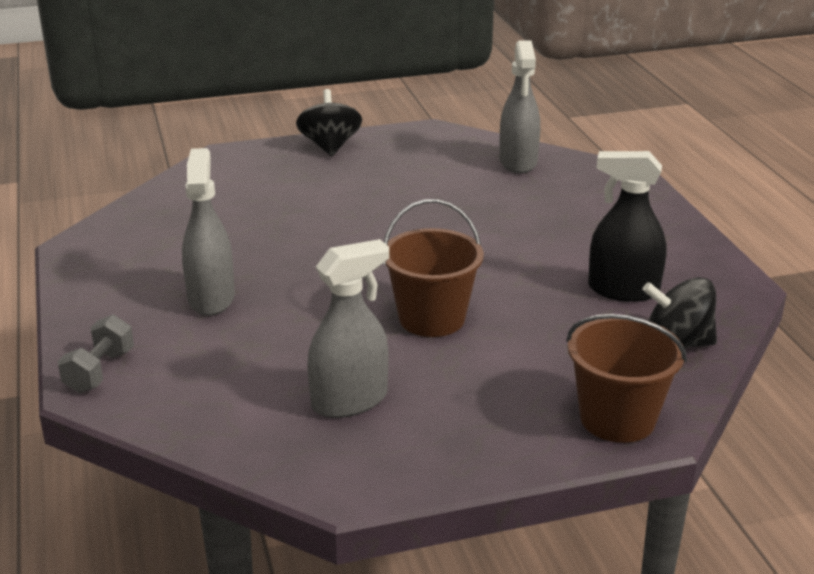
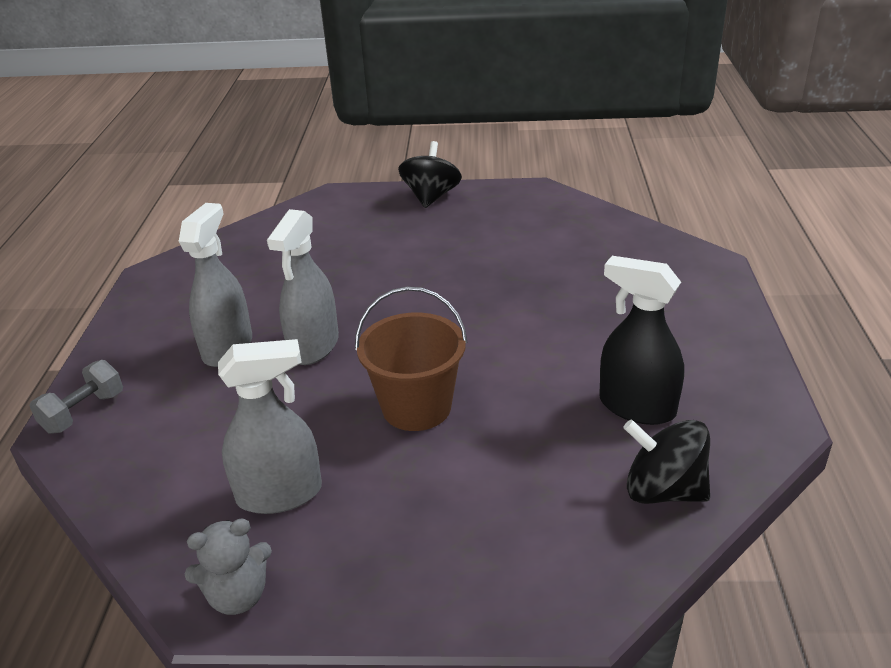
camera: 20 degrees right, 5 degrees up
grey spray bottle [499,41,540,174] -> grey spray bottle moved to [267,209,339,365]
brown bucket [566,314,687,443] -> none
none -> grey teddy bear [185,518,272,615]

